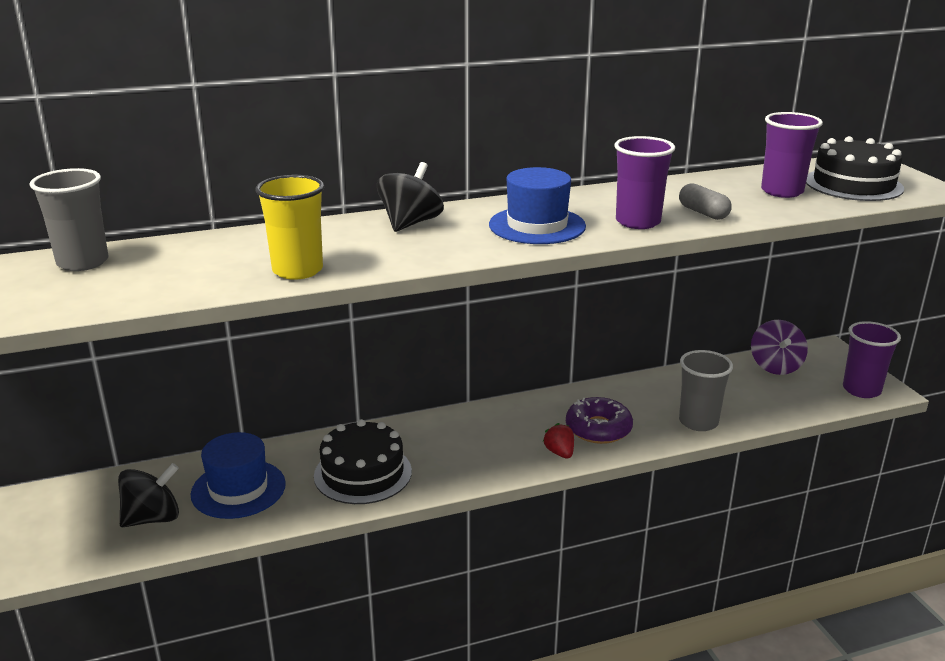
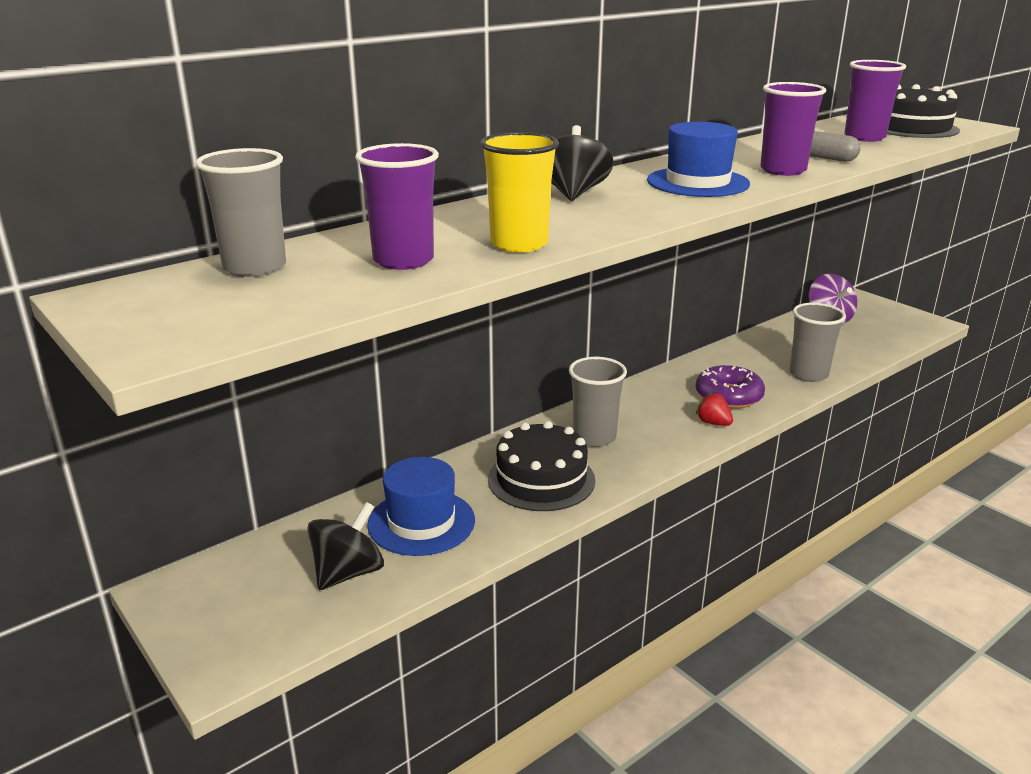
camera: 20 degrees left, 0 degrees up
purple cup [843,321,901,398] -> purple cup moved to [355,143,439,270]
none -> grey cup [569,357,627,447]

